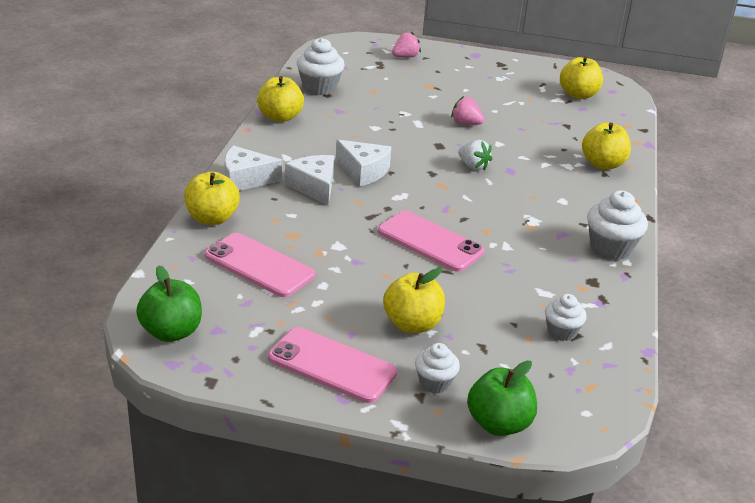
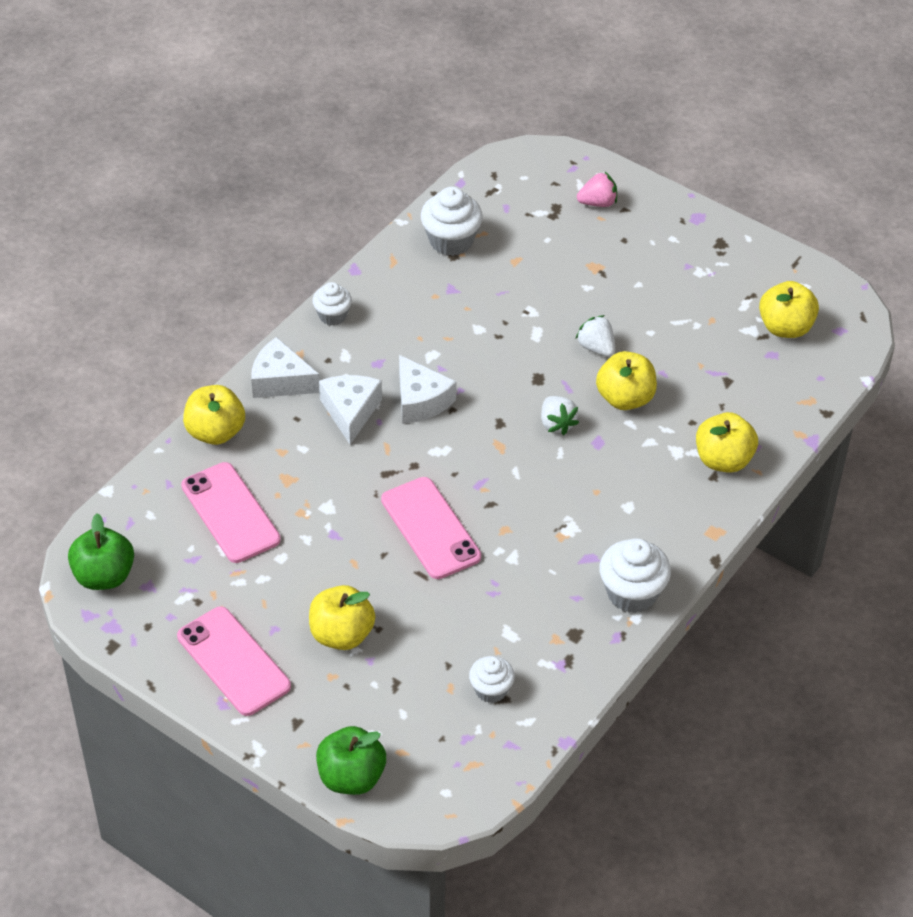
camera: 25 degrees right, 15 degrees up
yellow apple [257,76,304,122] -> yellow apple moved to [596,351,657,410]
white cupcake [415,343,460,394] -> white cupcake moved to [312,282,352,325]
pink strawberry [451,96,484,125] -> white strawberry [576,315,615,357]

